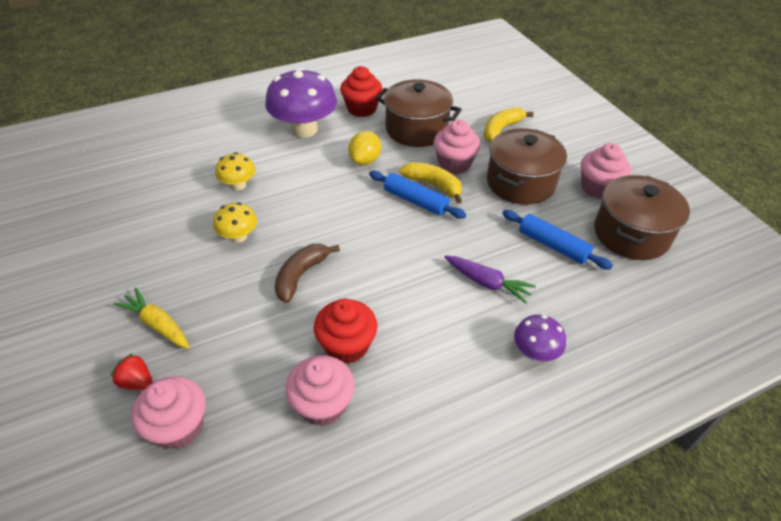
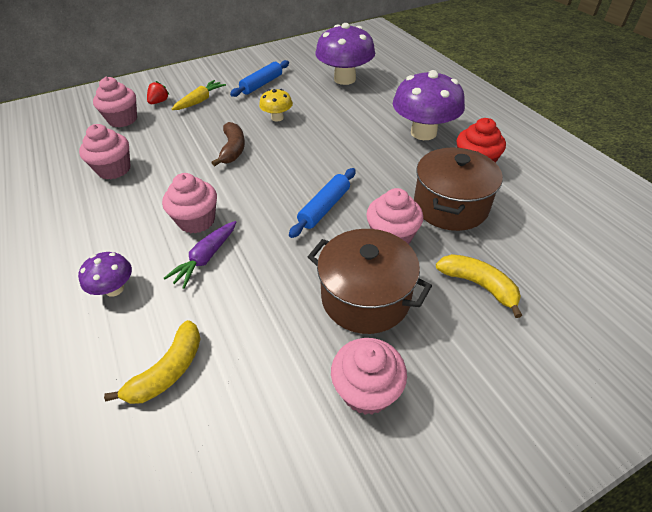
camera: 90 degrees right, 0 degrees up
yellow mushroom [215,152,256,190] -> none
brown banana [275,244,340,303] -> brown banana turned 60 degrees clockwise [212,122,245,166]
red cupcake [314,299,377,364] -> none
yellow lemon [348,131,381,165] -> none
yellow banana [400,162,462,203] -> yellow banana moved to [104,320,201,404]
blue rolling pin [502,210,613,270] -> blue rolling pin moved to [230,60,289,97]
brown pot [594,175,690,260] -> none
none -> pink cupcake [162,173,217,234]
none -> purple mushroom [315,23,375,85]

